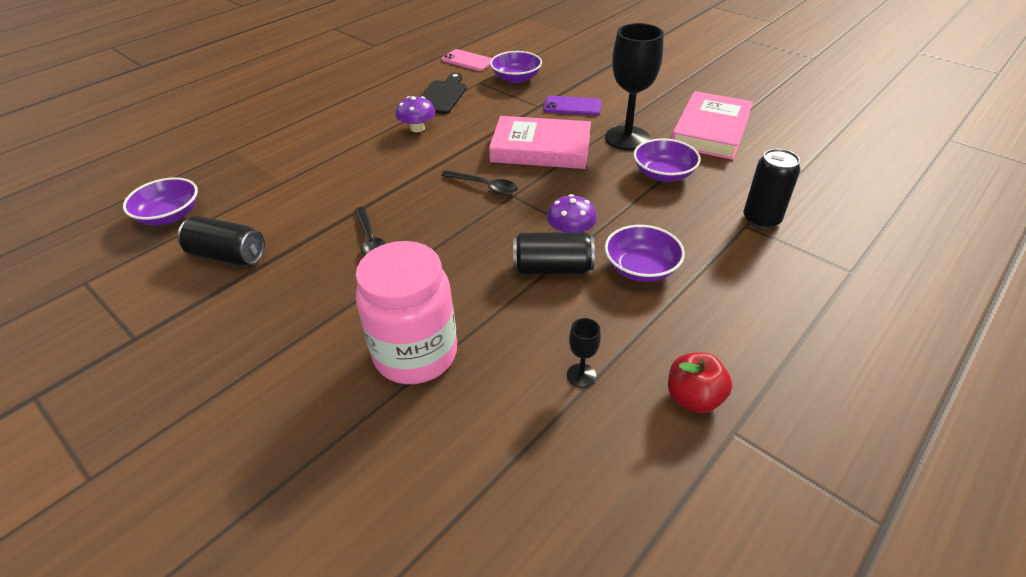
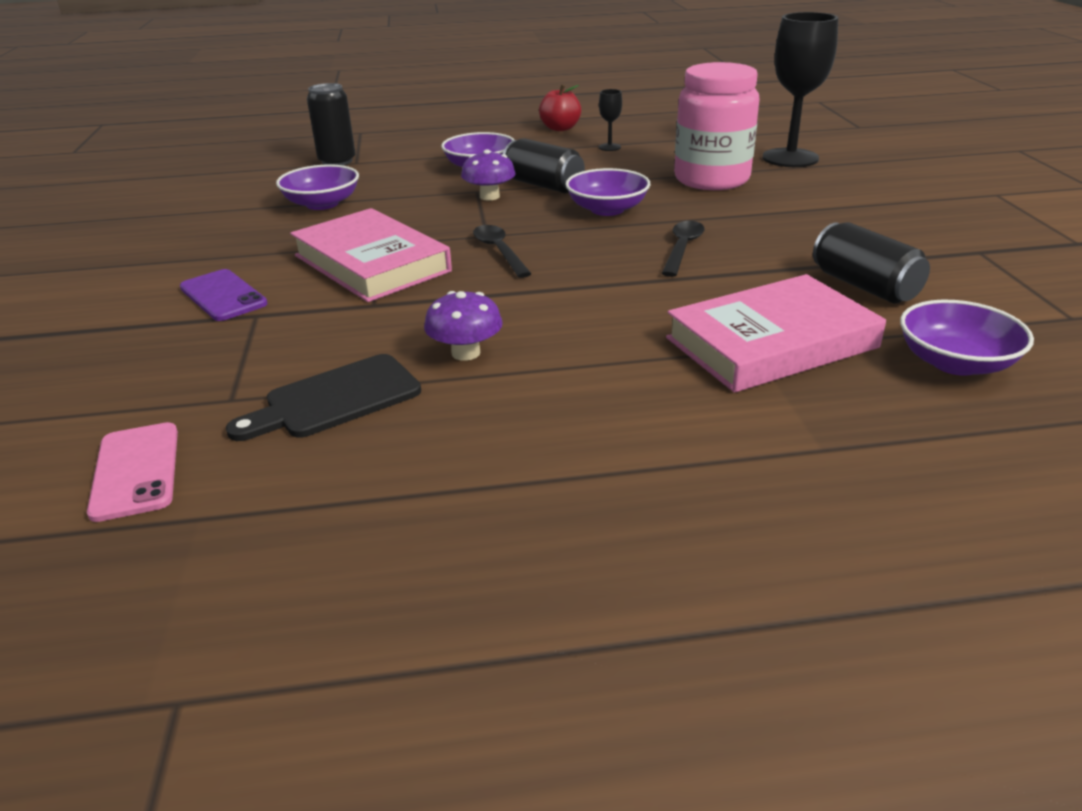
camera: 140 degrees left, 10 degrees down
purple bowl [490,51,542,83] -> purple bowl moved to [565,168,650,216]
black goblet [605,23,664,150] -> black goblet moved to [762,12,838,167]
pink book [671,91,753,160] -> pink book moved to [666,274,886,393]

